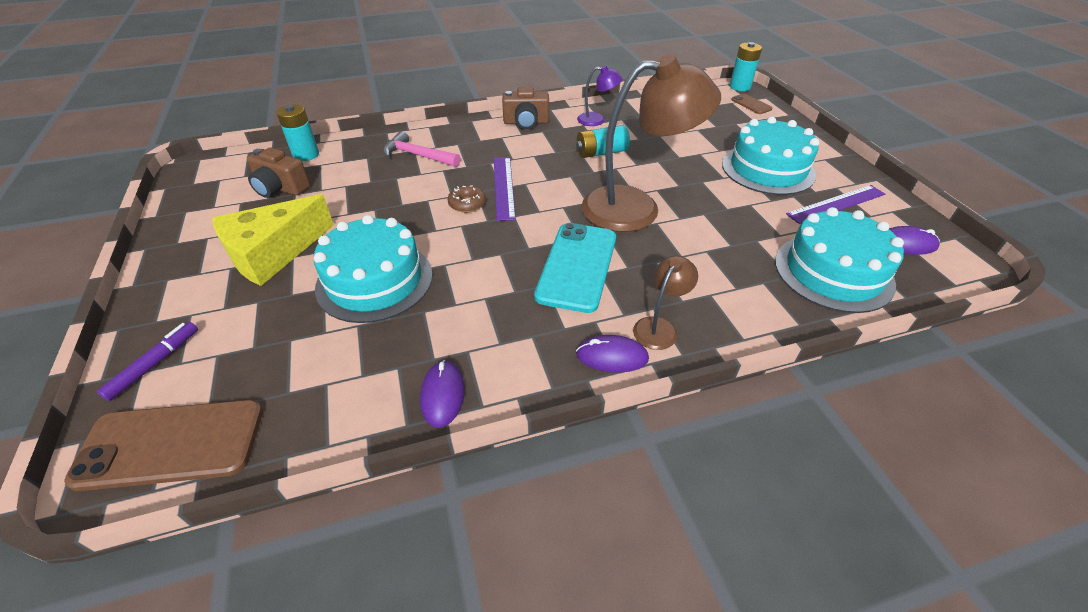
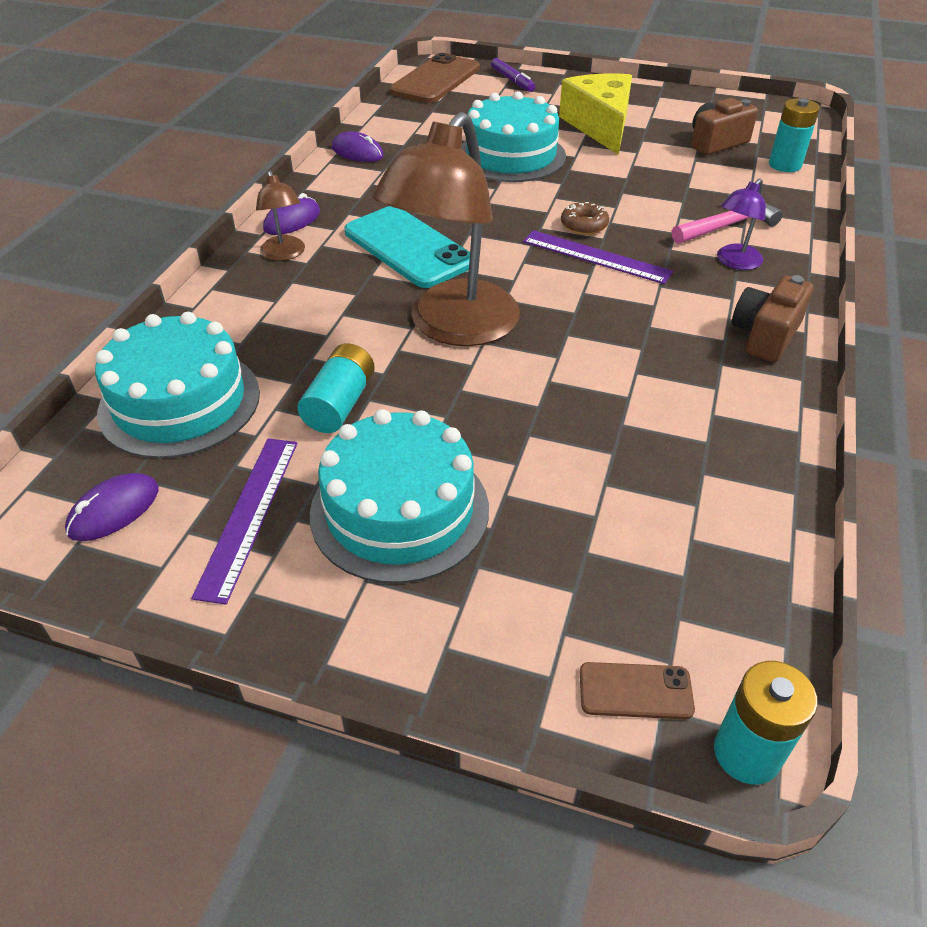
camera: 125 degrees right, 0 degrees up
turquoise battery [576,125,630,158] -> turquoise battery moved to [297,343,375,433]
purple lamp [577,65,623,126] -> purple lamp moved to [717,179,766,270]

